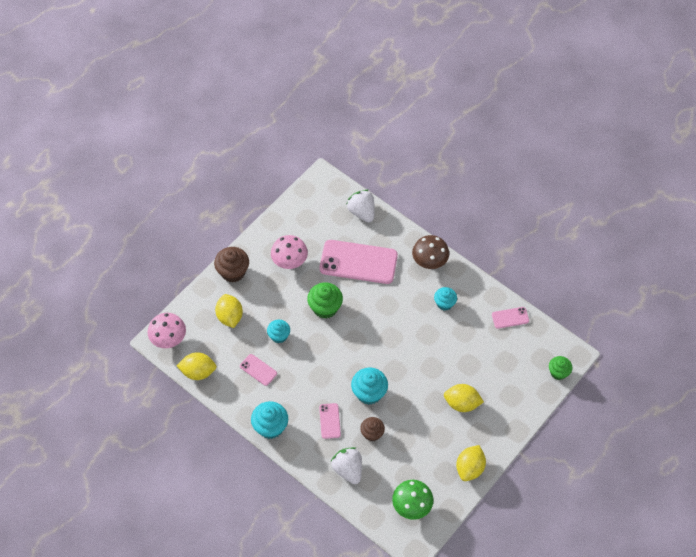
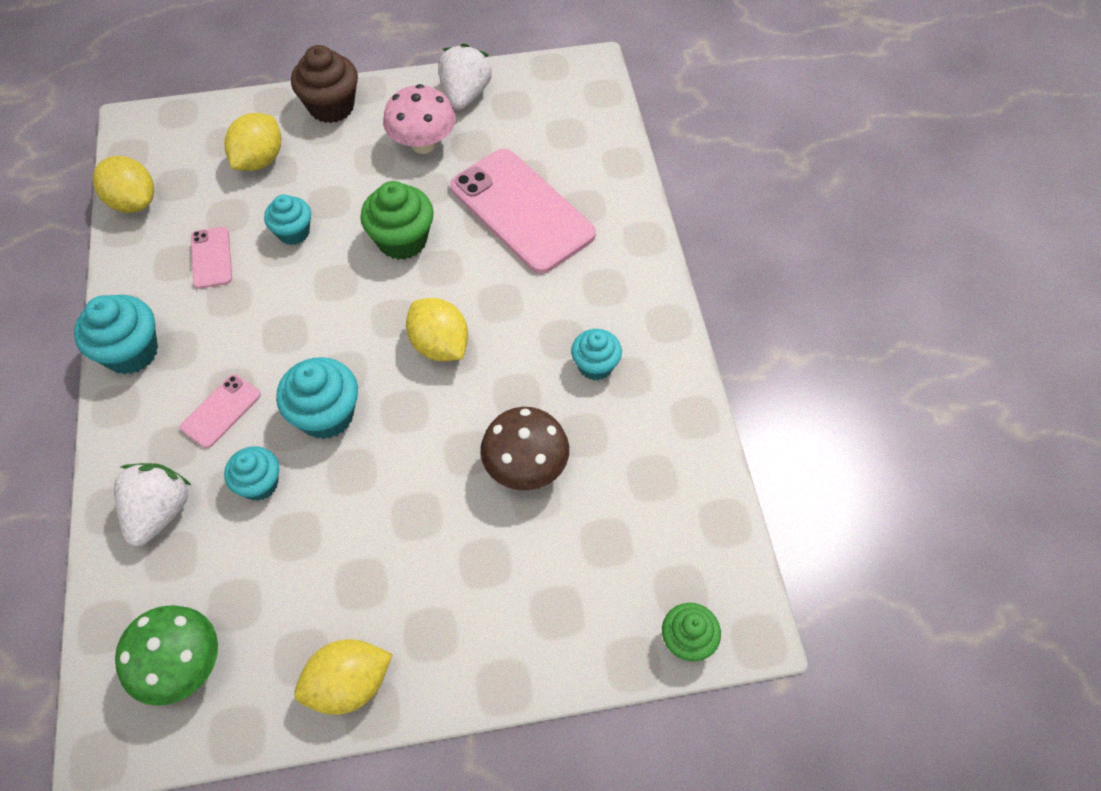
camera: 40 degrees right, 0 degrees up
pink mushroom [148,313,186,348] -> none
white strawberry [346,190,375,222] -> white strawberry moved to [438,43,492,110]
brown cupcake [360,417,385,441] -> turquoise cupcake [224,446,279,501]
brown mushroom [412,235,449,269] -> brown mushroom moved to [480,407,569,491]
yellow lemon [444,384,484,412] -> yellow lemon moved to [406,298,468,361]
pink phone [492,307,529,329] -> none

